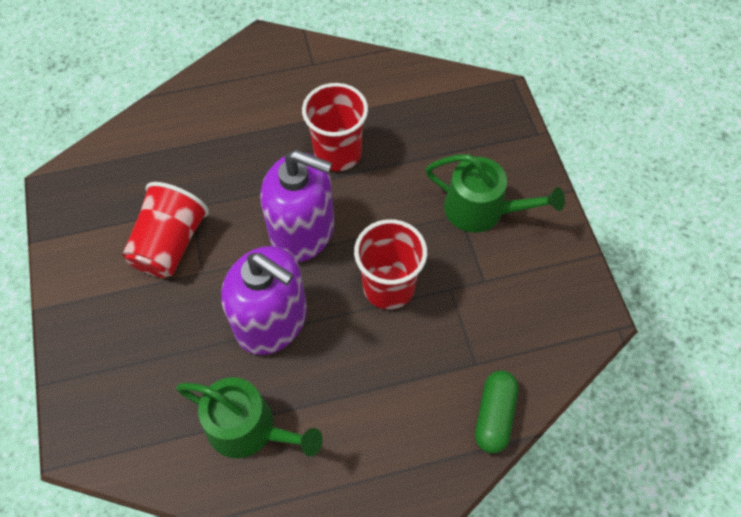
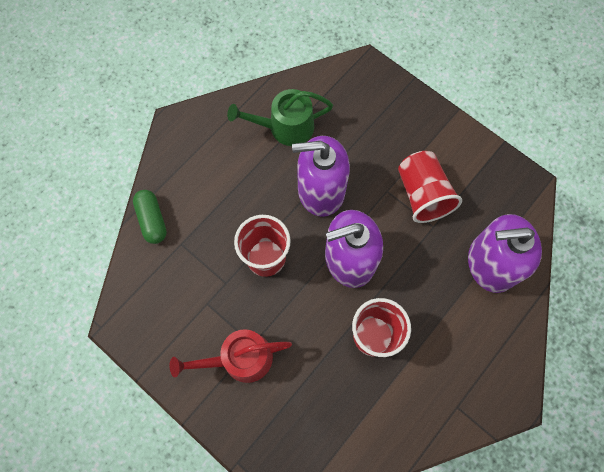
camera: 145 degrees right, 10 degrees up
green watering can [426,154,565,233] -> red watering can [169,329,292,383]
none -> purple soap dispenser [468,214,542,293]

